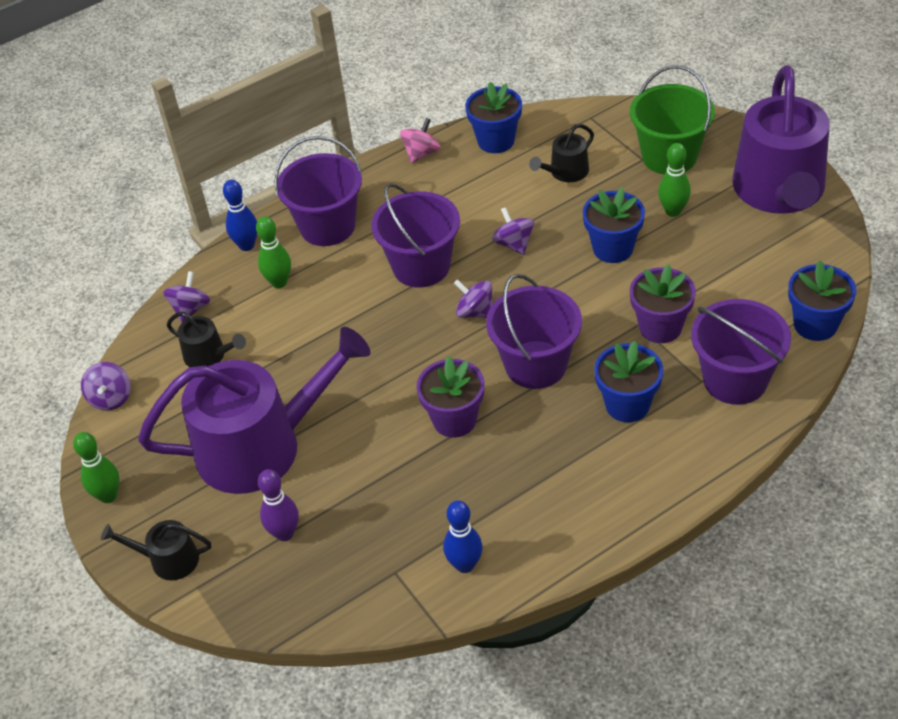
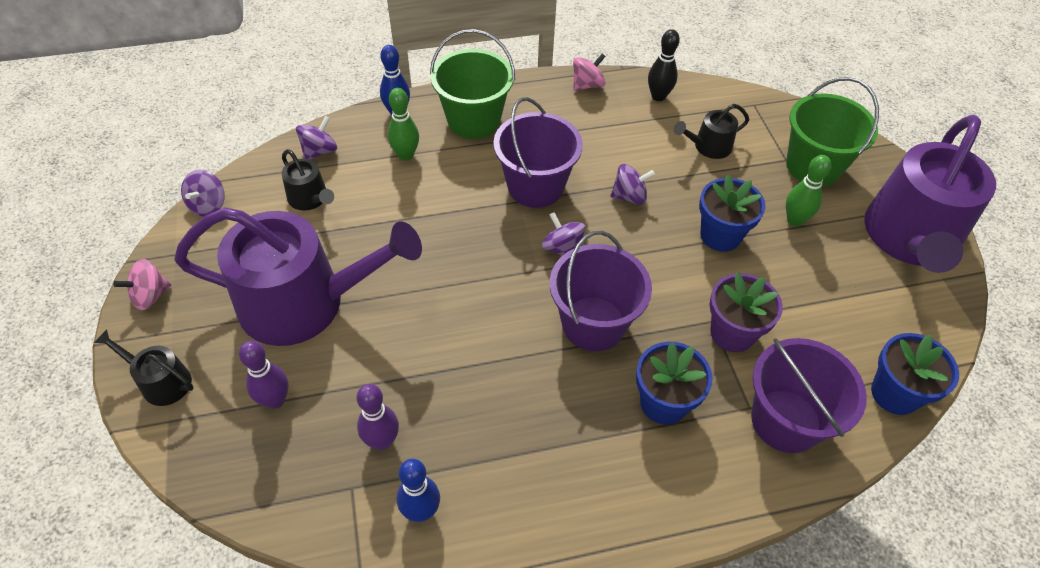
camera: 15 degrees right, 5 degrees up
green bowling pin [73,432,120,503] -> pink spinning top [113,259,171,310]
purple bucket [274,136,362,246] -> green bucket [430,29,515,139]
purple flower pot [416,356,485,438] -> none
blue flower pot [465,82,522,153] -> black bowling pin [648,29,680,101]
purple spinning top [492,207,534,255] -> purple spinning top turned 90 degrees clockwise [610,164,655,205]
none -> purple bowling pin [357,384,399,450]

